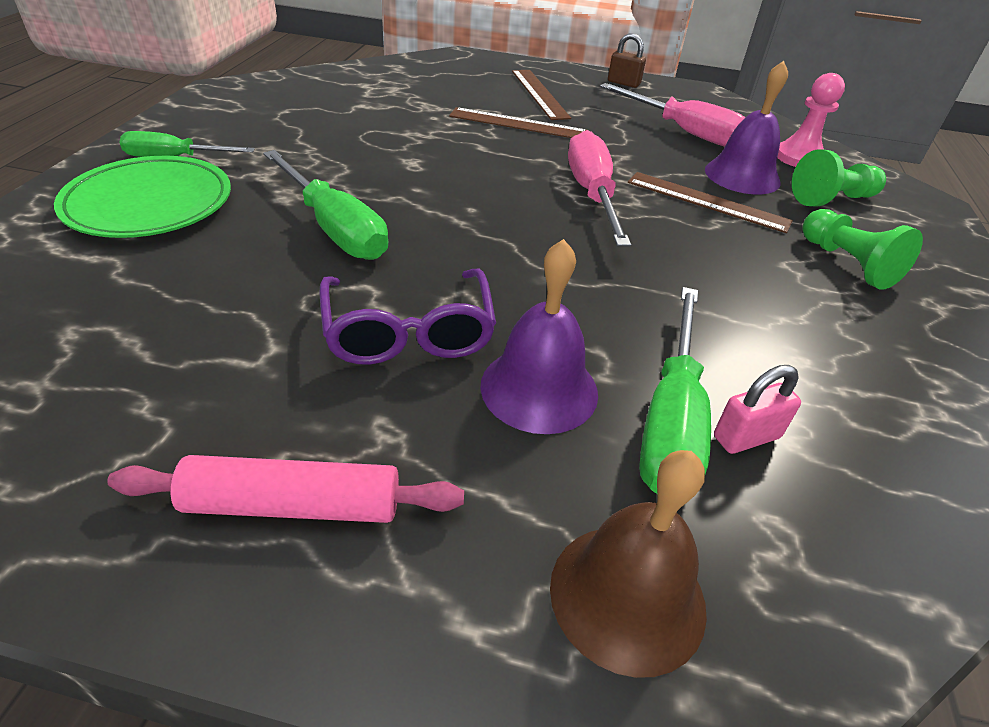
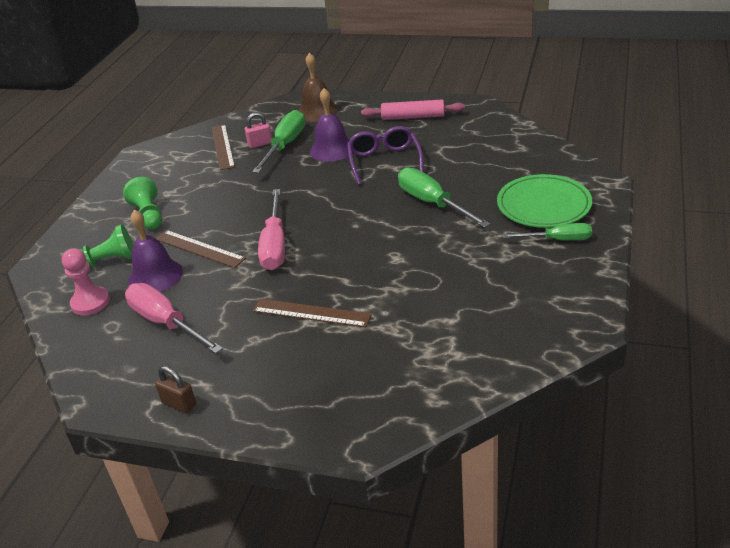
camera: 170 degrees left, 5 degrees down
brown ruler [512,70,571,120] -> brown ruler moved to [212,124,235,170]

